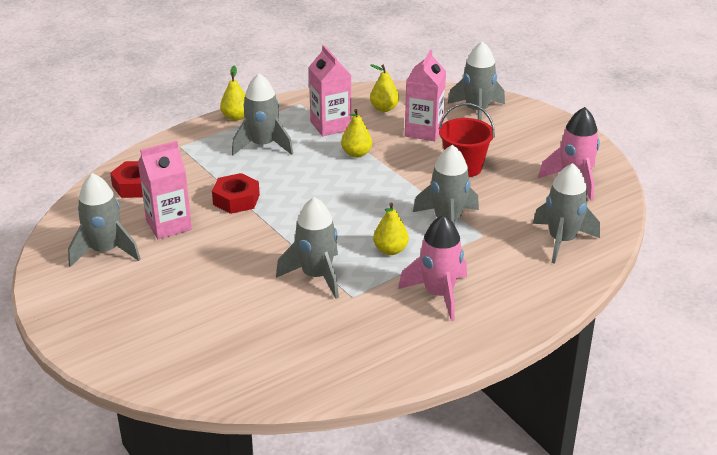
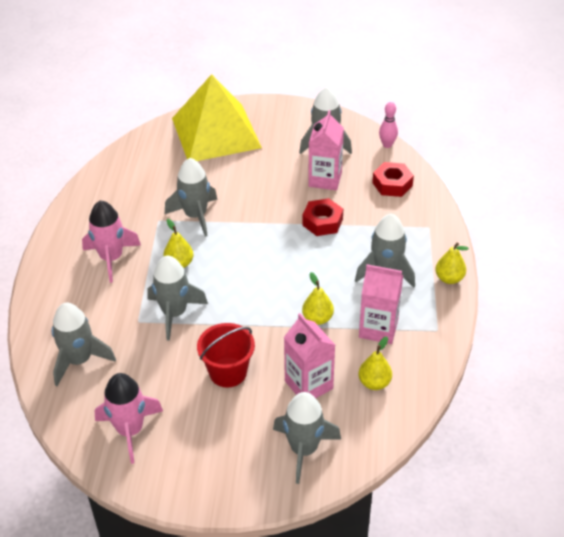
camera: 130 degrees right, 10 degrees up
none -> yellow pyramid [172,74,262,161]
none -> pink bowling pin [379,102,398,148]

